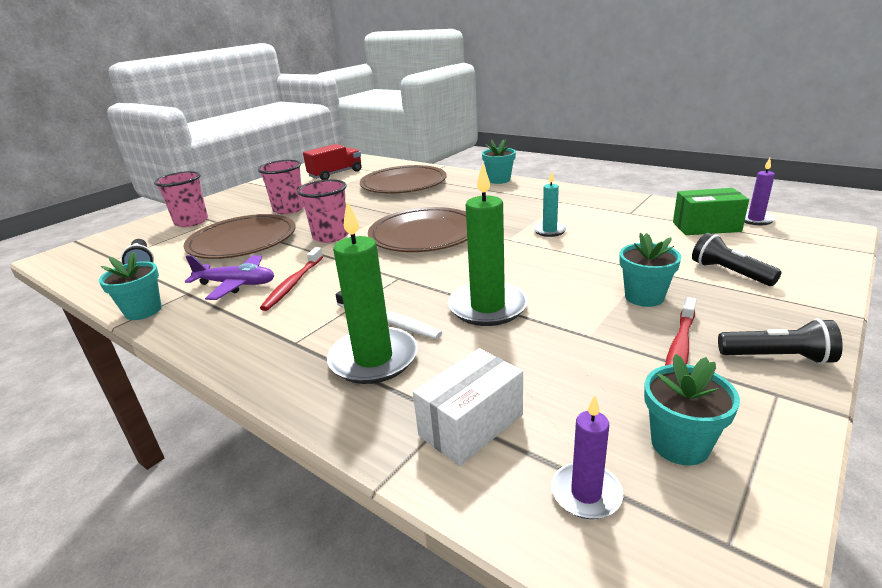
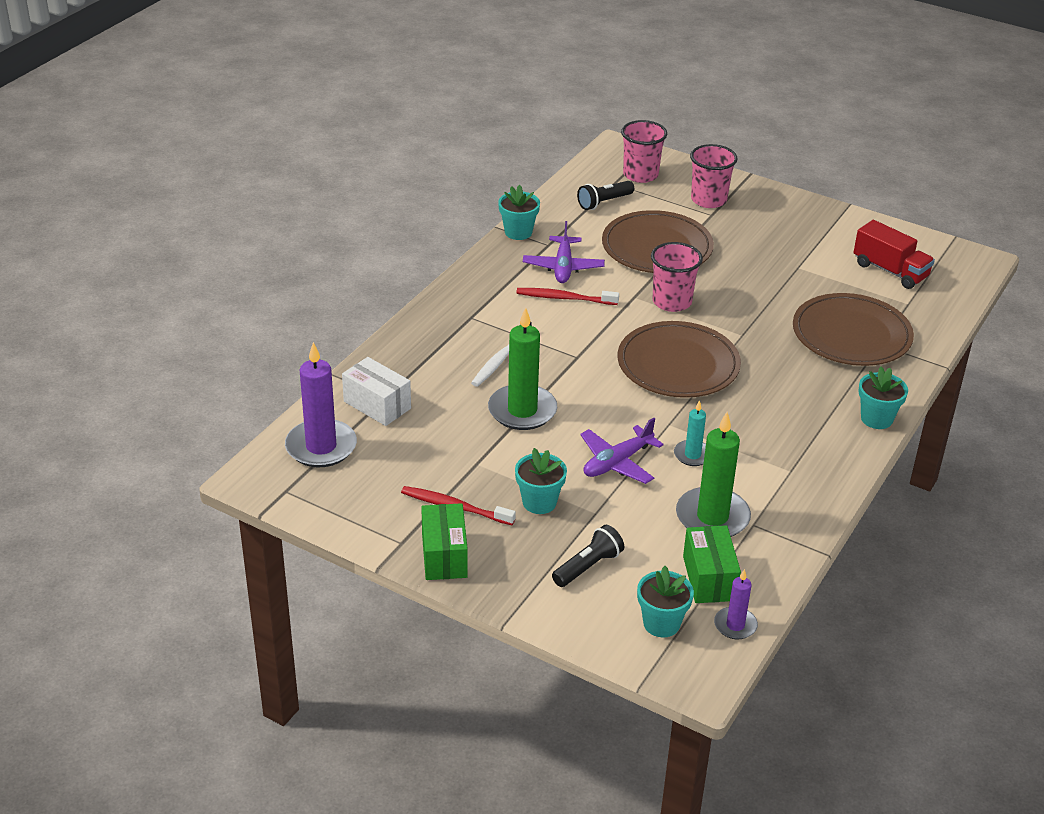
camera: 80 degrees right, 10 degrees up
pink cup [258,160,304,214] -> pink cup moved to [621,120,667,183]
green candle [327,201,418,384] -> green candle moved to [676,412,751,537]
purple candle [551,395,623,519] -> purple candle [285,342,357,467], size x1.85
turquoise flower pot [644,354,740,466] -> turquoise flower pot moved to [637,566,694,637]
black flashlight [718,319,843,364] -> green box [421,503,468,580]
none -> purple plane [580,418,664,484]

